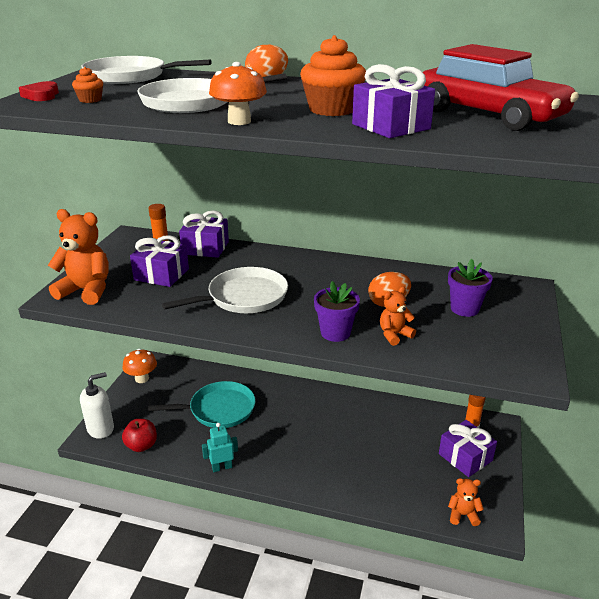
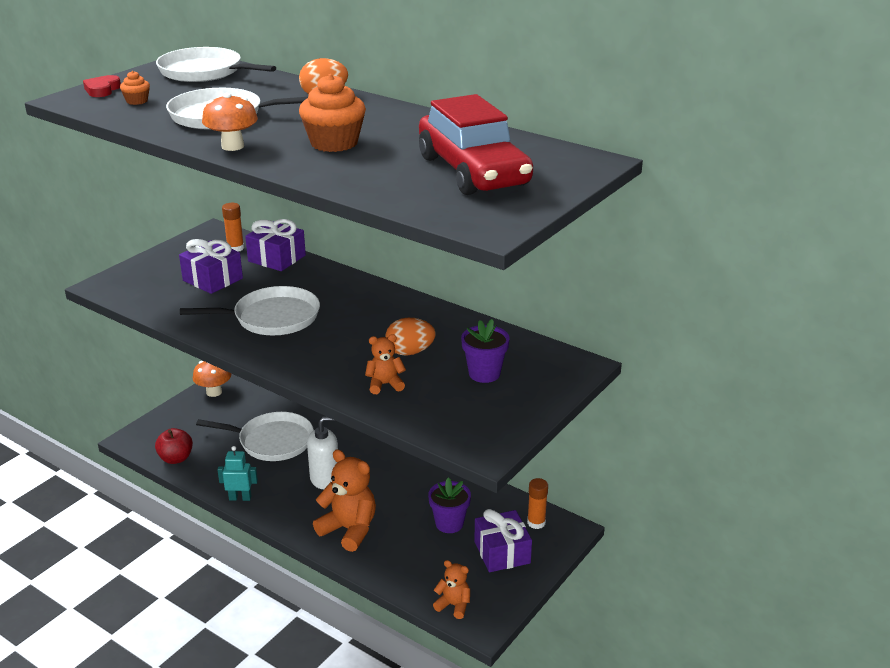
camera: 20 degrees right, 0 degrees up
orange teddy bear [48,209,109,305] -> orange teddy bear moved to [313,449,376,552]
white soap dispenser [80,372,114,439] -> white soap dispenser moved to [307,416,338,489]
turquoise pan [148,381,256,428] -> white pan [196,412,314,461]
purple flower pot [314,281,360,342] -> purple flower pot moved to [428,478,471,533]
purple gift [352,64,435,138] -> none

